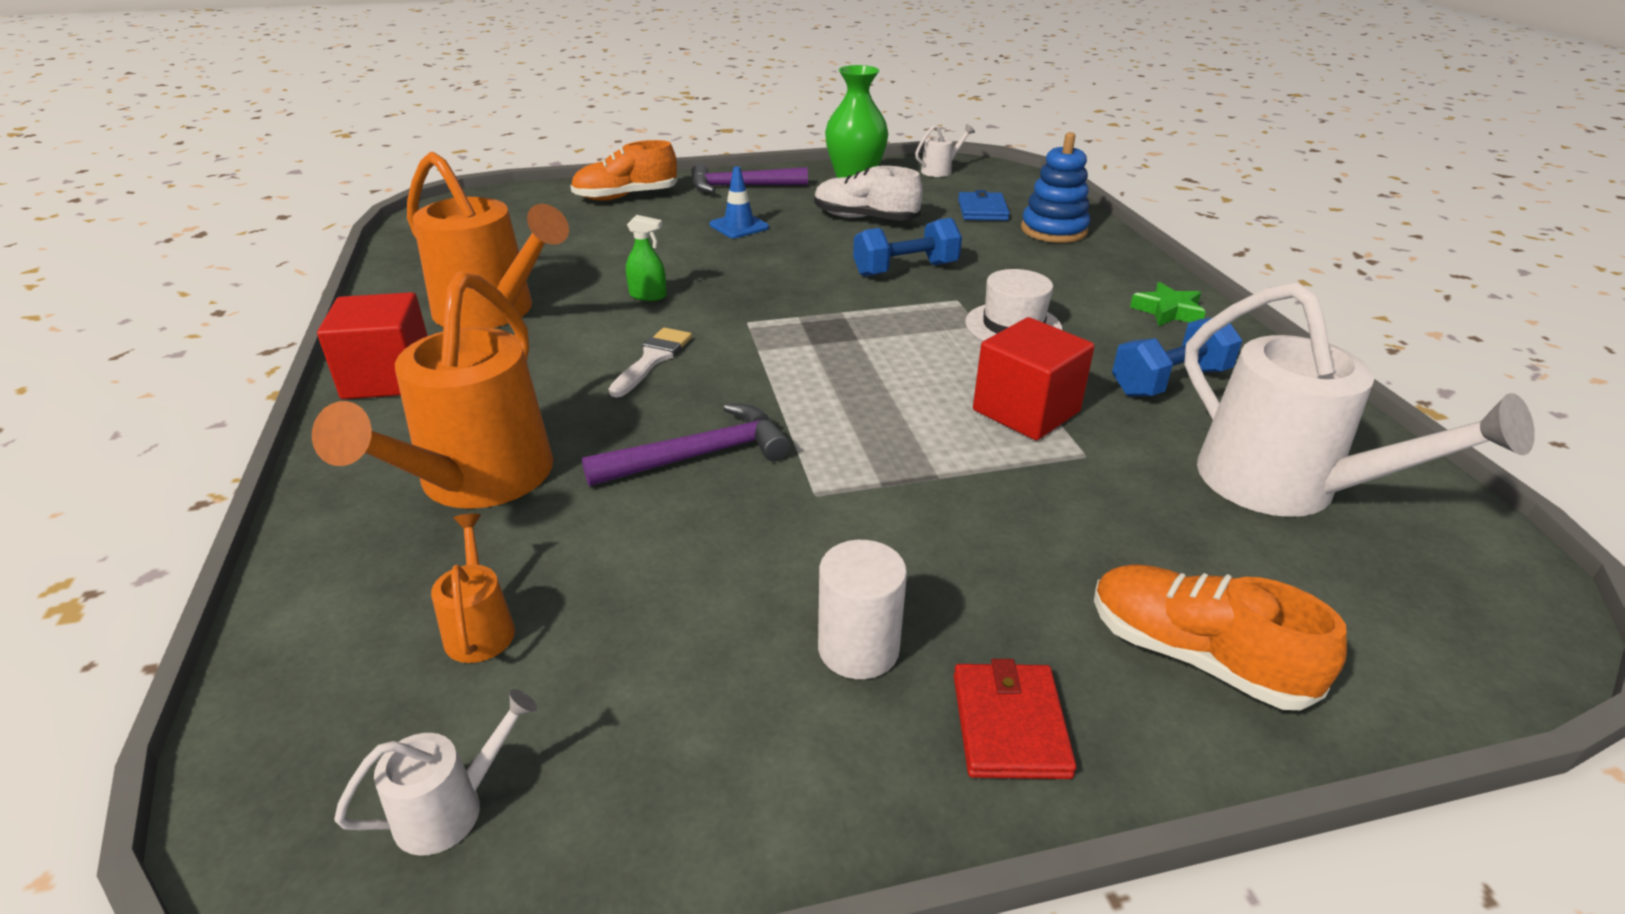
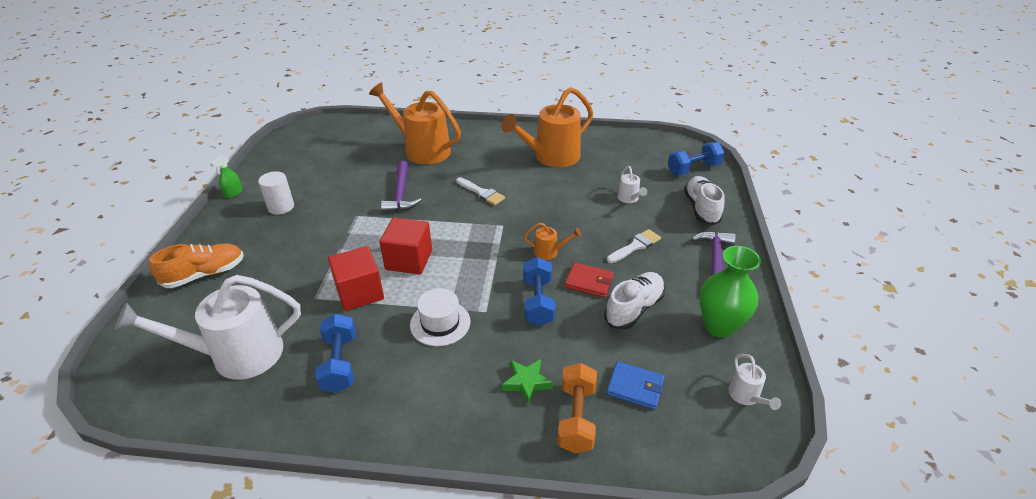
camera: 110 degrees right, 5 degrees up
red cube [317,292,427,399] -> red cube moved to [380,218,432,274]
white watering can [334,689,537,856] -> white watering can moved to [617,166,647,203]
orange watering can [431,514,515,663] -> orange watering can moved to [524,223,581,260]
orange shoe [571,140,677,201] -> white shoe [684,176,725,225]
green spray bottle [626,215,667,301] -> green spray bottle moved to [210,156,243,198]
blue traffic cone [710,166,769,238] -> white brush [607,229,661,263]
red wallet [954,659,1077,779] -> red wallet moved to [565,263,614,298]
blue stacking toy [1021,132,1090,243] -> orange dumbbell [558,363,597,453]
green star [1130,282,1206,326] -> green star moved to [502,359,553,405]
none -> blue dumbbell [668,142,725,175]

